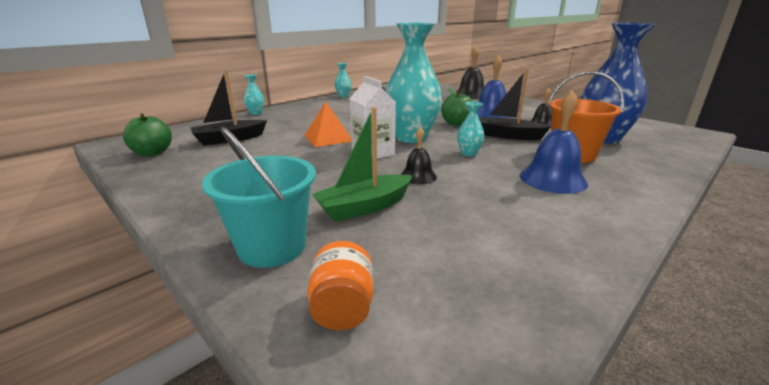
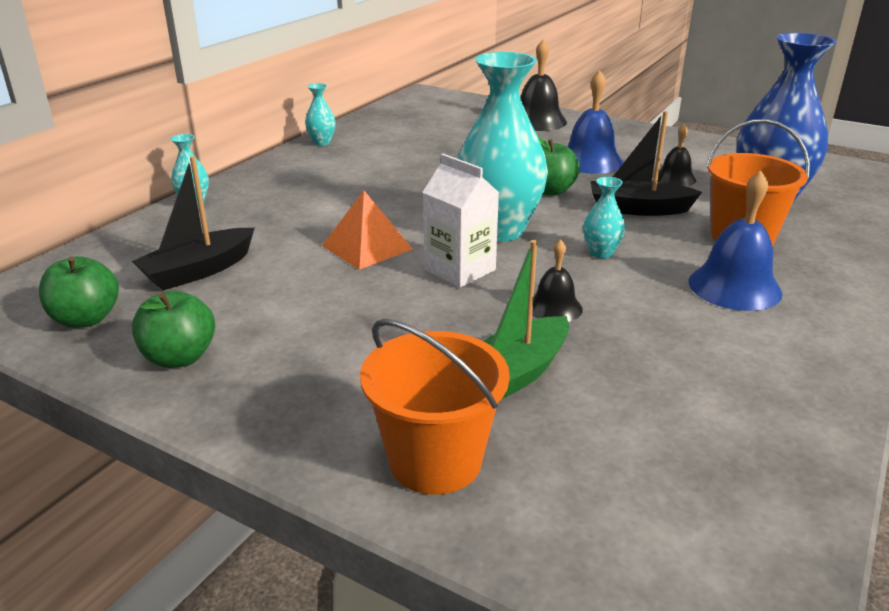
camera: 15 degrees left, 5 degrees up
turquoise bucket [202,127,316,268] -> orange bucket [360,319,510,495]
orange jar [307,241,373,330] -> none
none -> green apple [132,291,215,368]

